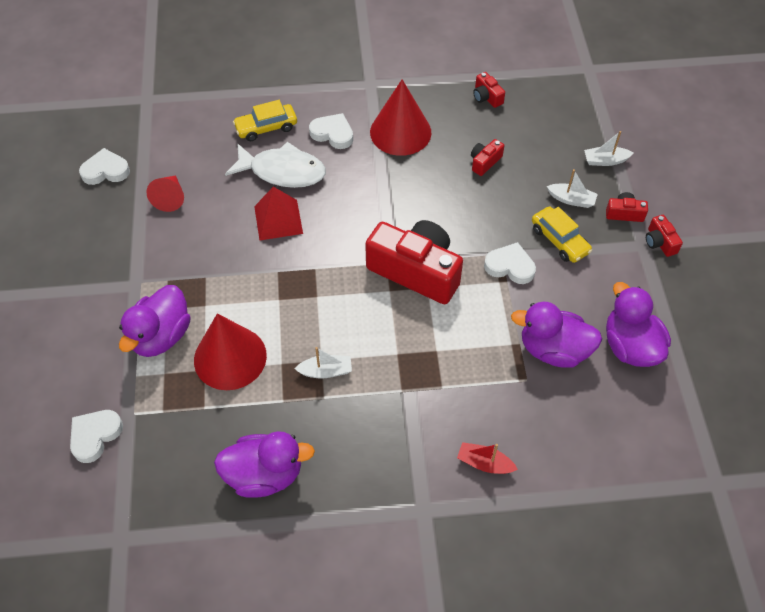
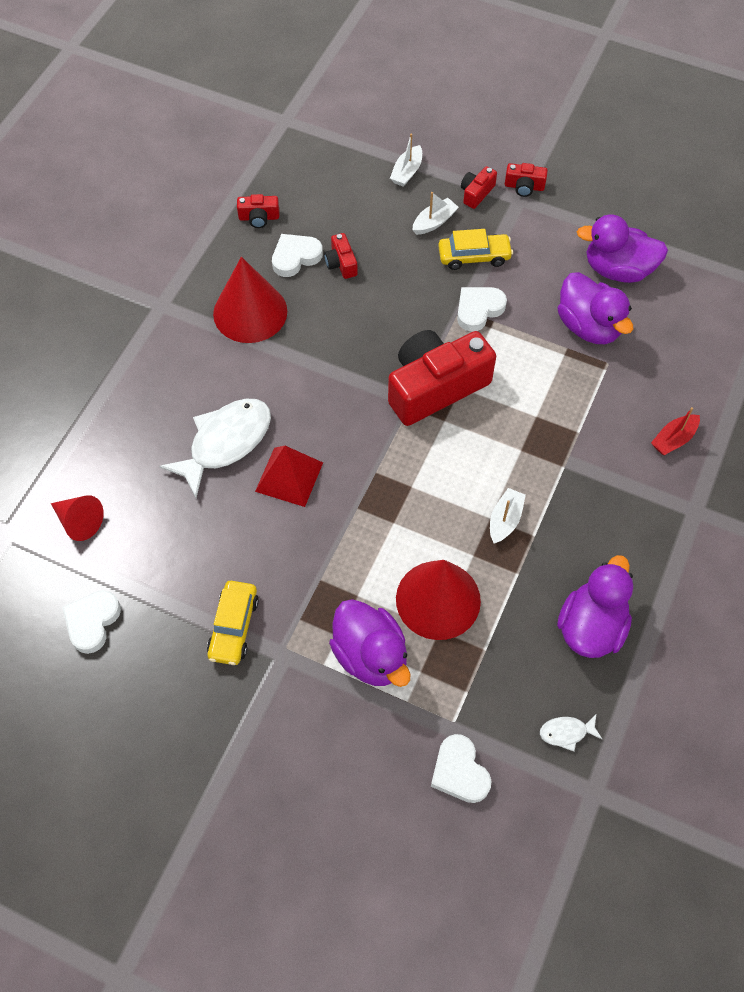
camera: 60 degrees left, 5 degrees up
red cone [146,175,184,212] -> red cone moved to [51,495,104,541]
yellow car [233,100,297,141] -> yellow car moved to [207,581,259,665]
white heart [309,113,353,149] -> white heart moved to [272,234,323,277]
purple duck [511,302,602,368] -> purple duck turned 75 degrees counterclockwise [557,272,633,344]
none -> white fish [540,715,602,752]

